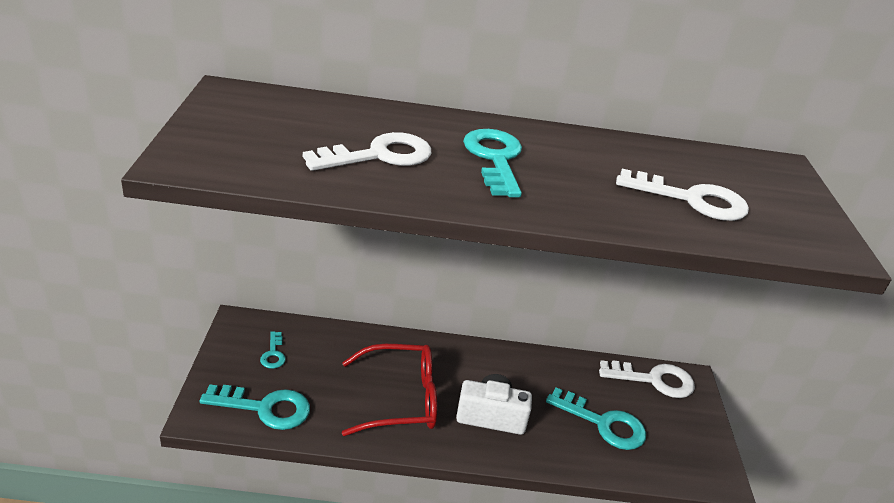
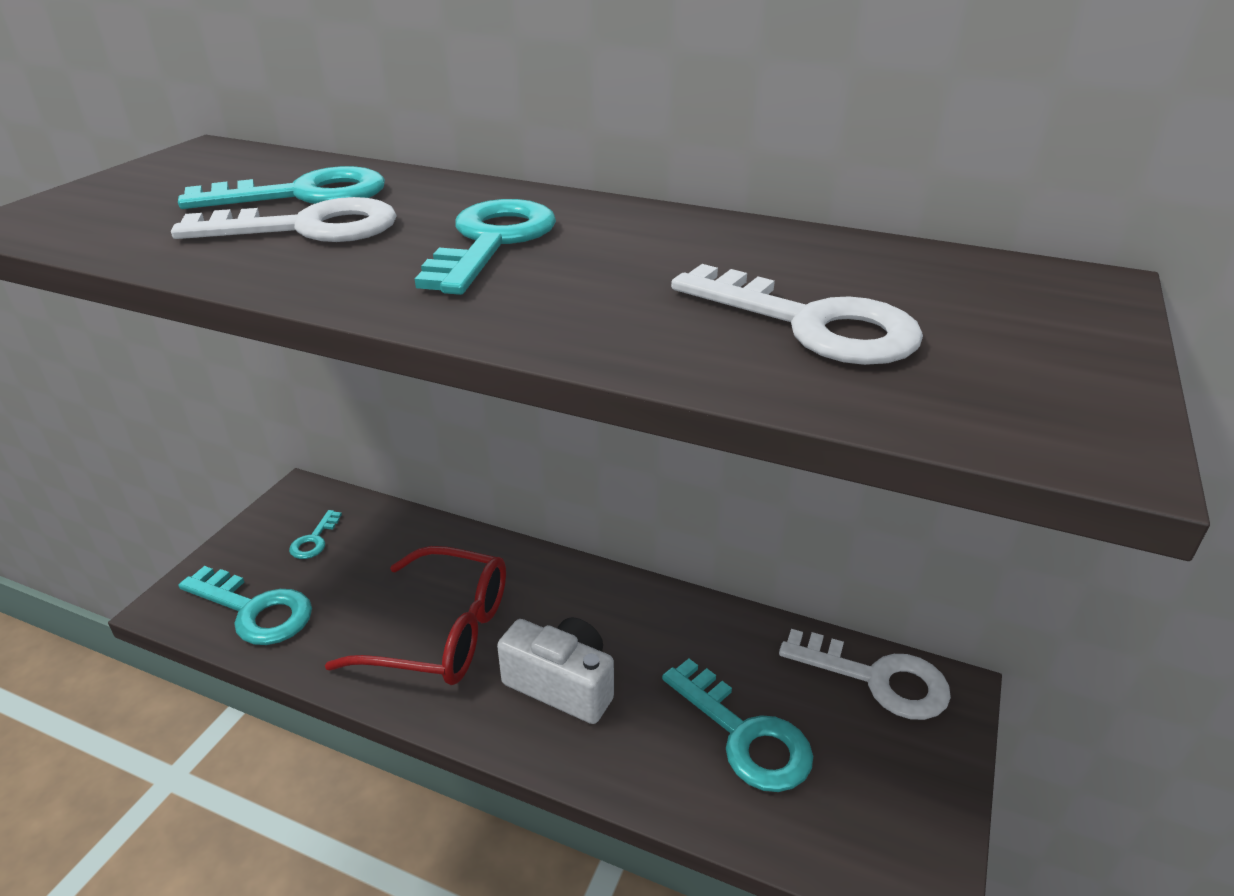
camera: 25 degrees right, 0 degrees up
none -> turquoise key [178,166,385,209]

